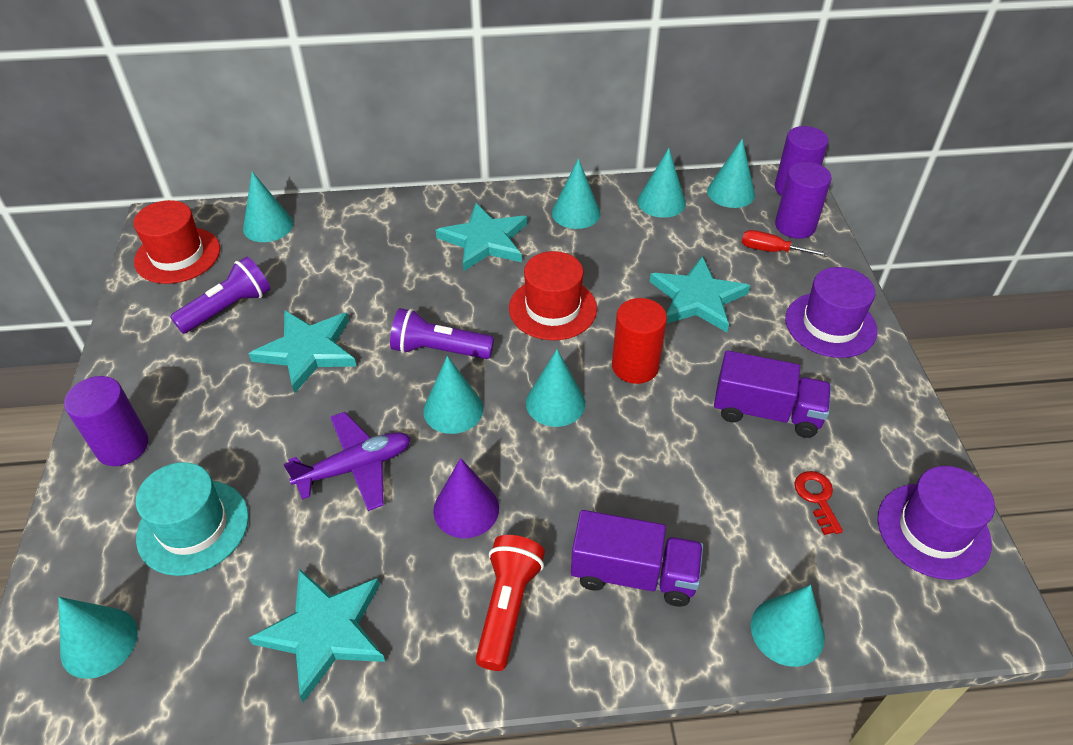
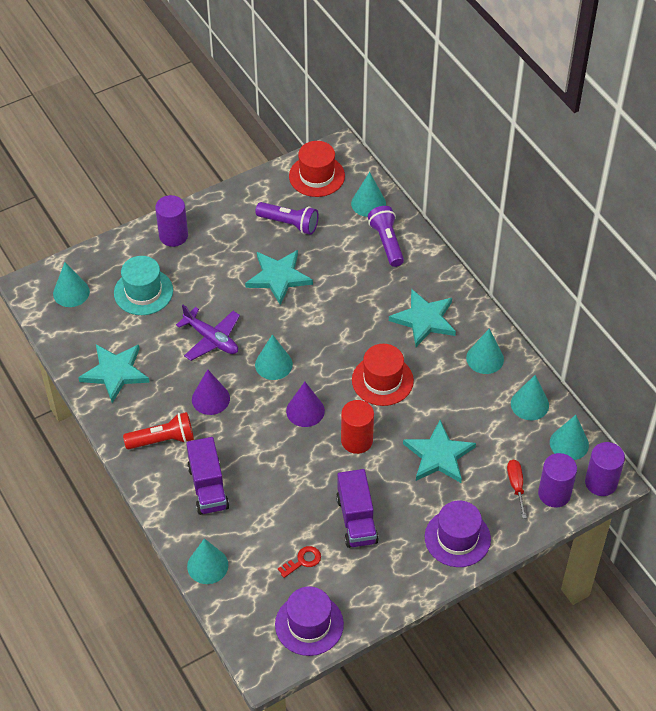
camera: 65 degrees right, 5 degrees up
purple flashlight [390,308,494,359] -> purple flashlight moved to [368,206,404,267]
turquoise cone [526,349,585,427] -> purple cone [286,382,325,427]

